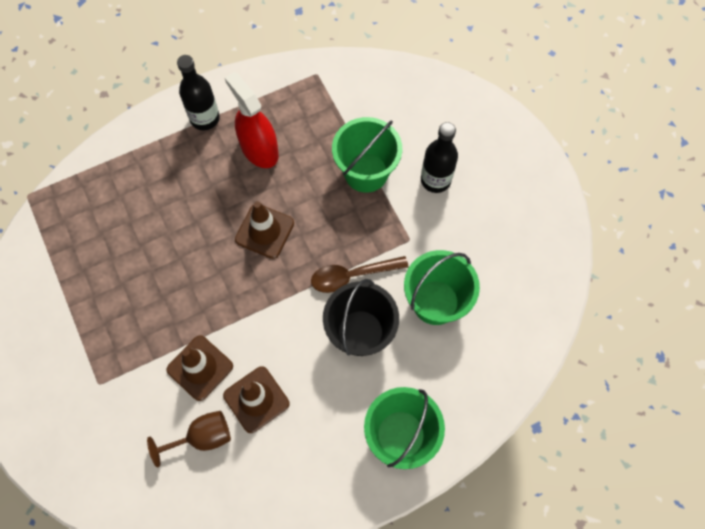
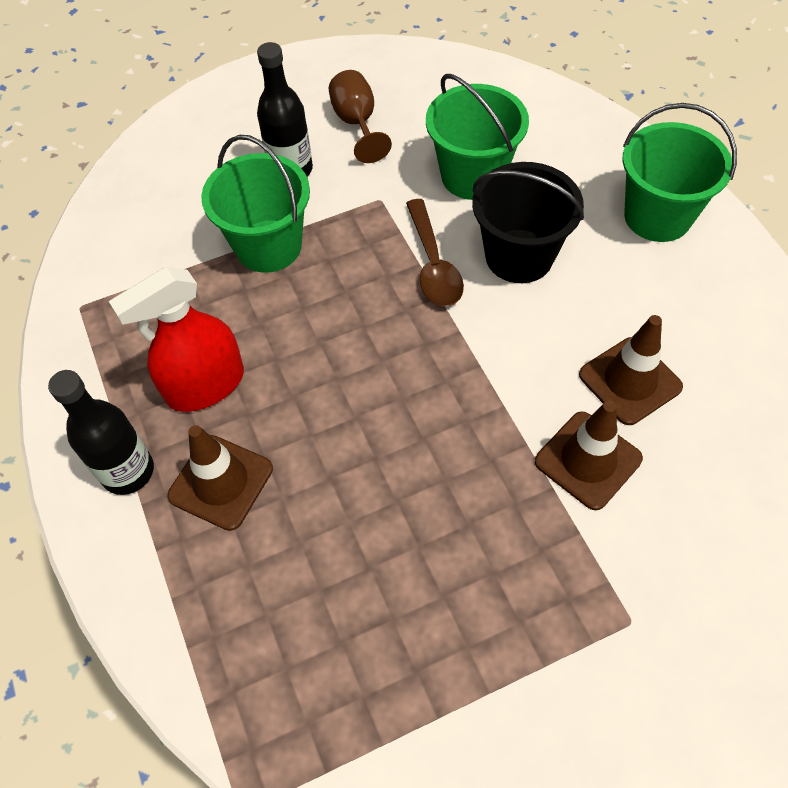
camera: 85 degrees left, 10 degrees down
brown goblet [147,411,231,468] -> brown goblet moved to [329,70,392,163]
brown traffic cone [235,201,294,259] -> brown traffic cone moved to [167,425,273,531]

